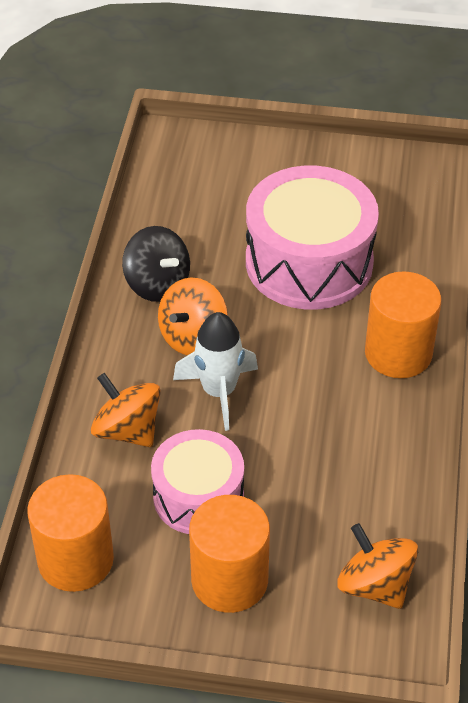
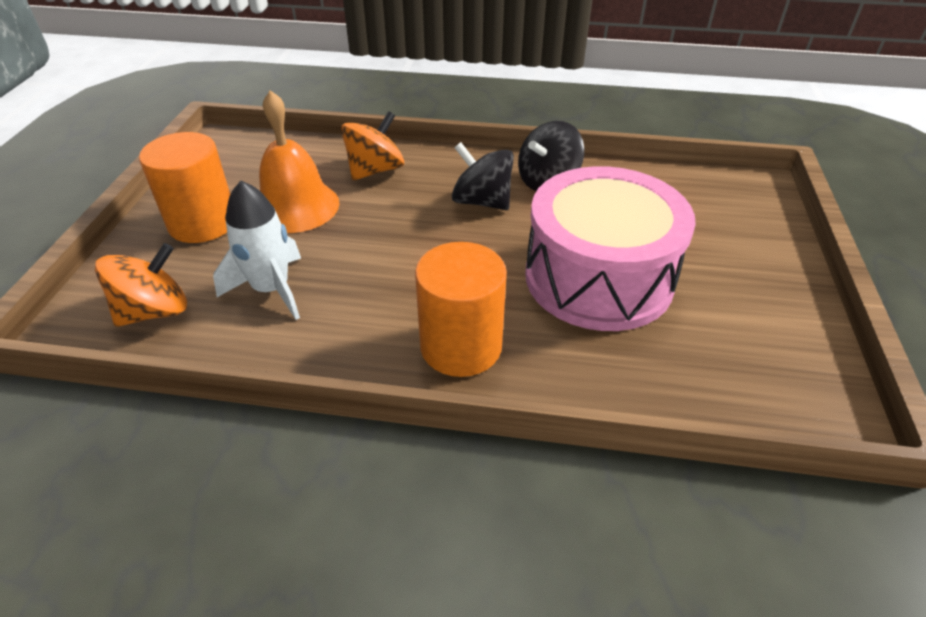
camera: 90 degrees right, 5 degrees down
orange cylinder [27,474,114,592] -> none
pink drum [151,429,244,534] -> orange bell [259,90,340,233]
orange spinning top [158,277,228,355] -> black spinning top [452,142,514,210]
white rocket [173,312,258,431] -> white rocket moved to [213,181,301,320]

